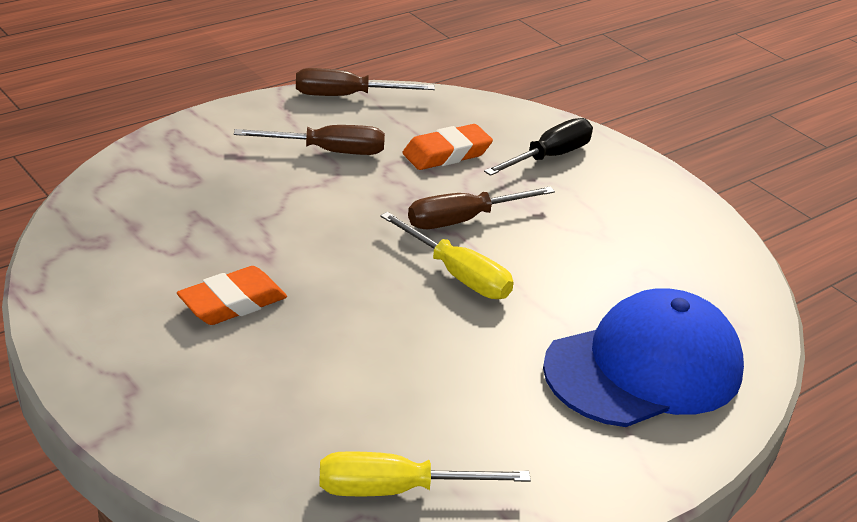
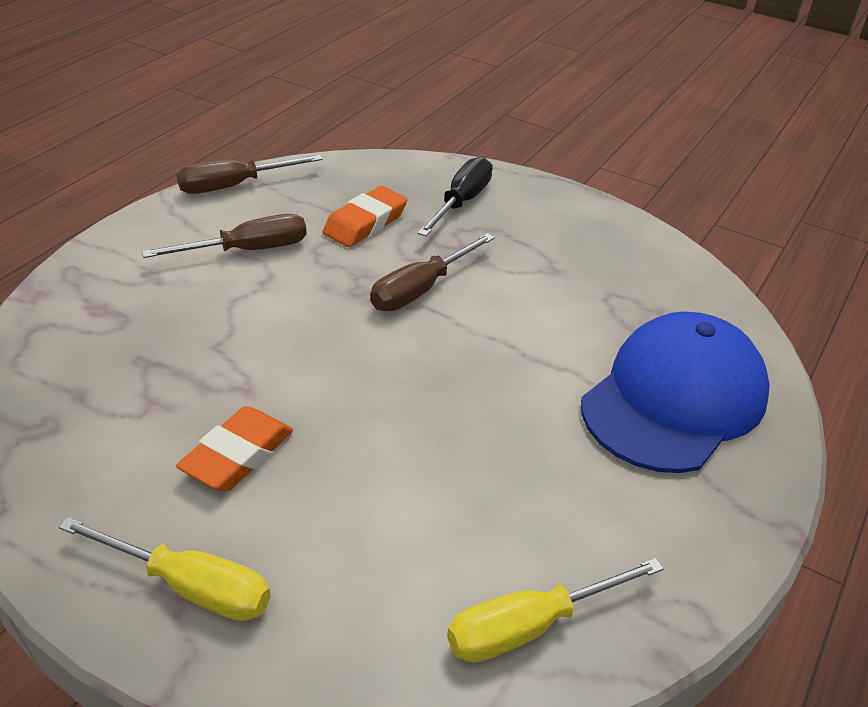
camera: 20 degrees left, 5 degrees up
yellow screwdriver [380,212,514,299] -> yellow screwdriver moved to [59,517,270,621]

